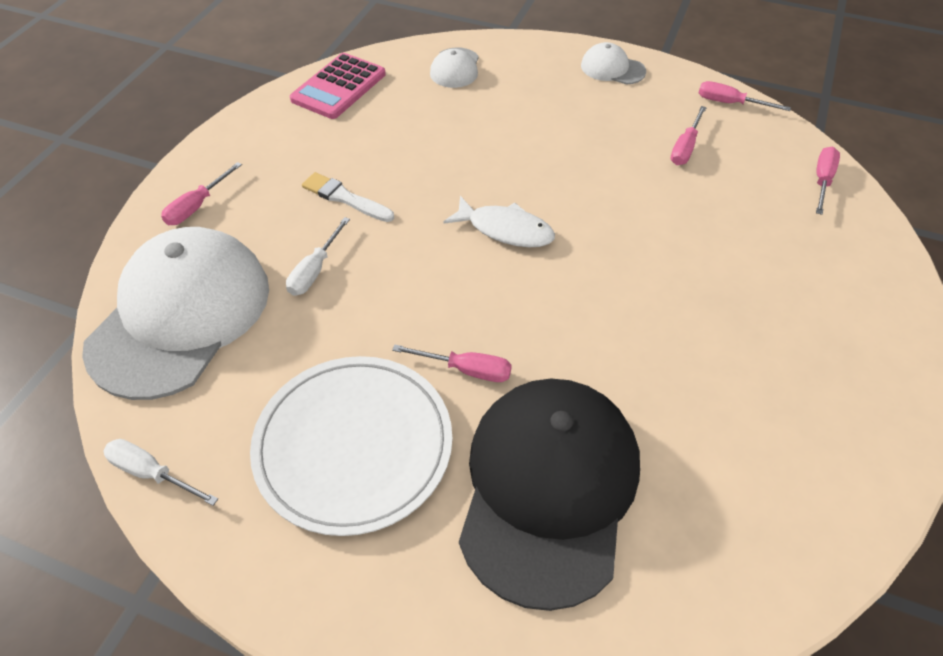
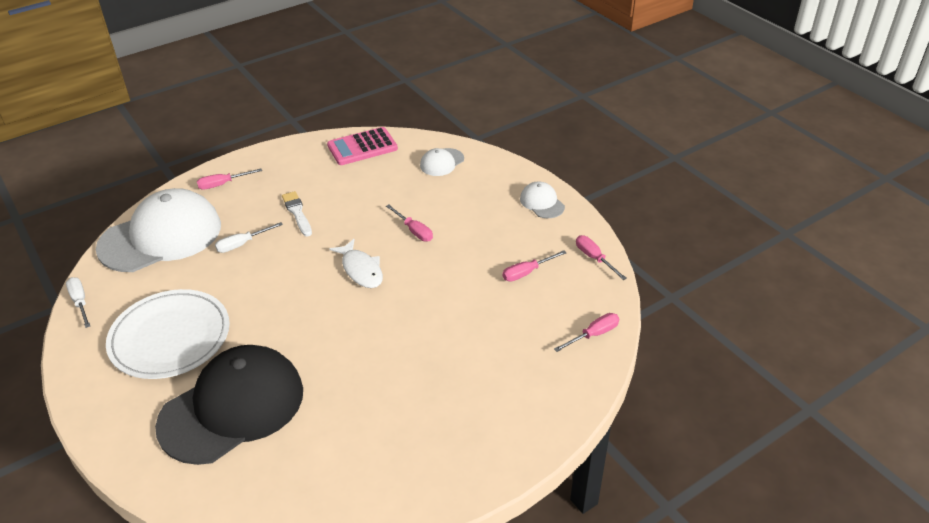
camera: 35 degrees right, 10 degrees down
pink screwdriver [392,344,512,382] -> pink screwdriver moved to [386,205,433,242]

